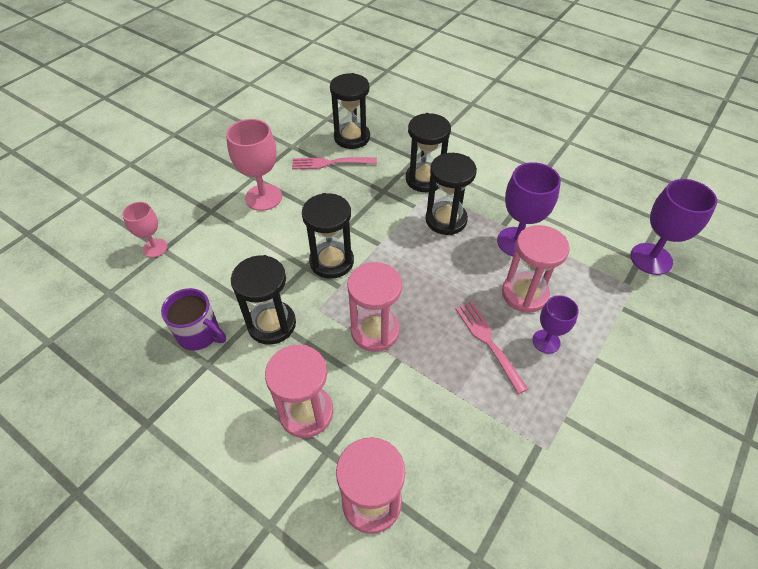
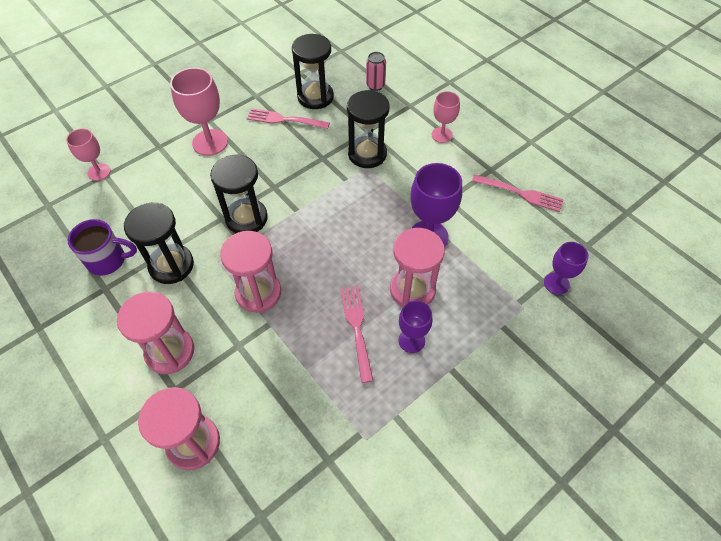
camera: 15 degrees right, 5 degrees up
purple mug [161,288,226,351] -> purple mug turned 45 degrees counterclockwise [68,219,137,276]
black hourglass [426,153,477,235] -> none
purple goblet [630,179,717,275] -> purple goblet [544,242,589,295], size x0.61
none -> pink can [366,52,386,91]
none -> pink goblet [432,91,460,143]
none -> pink fork [472,174,564,212]

